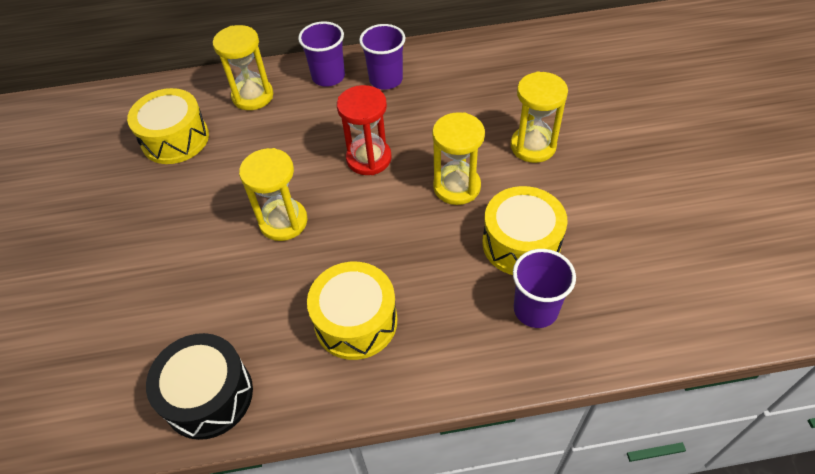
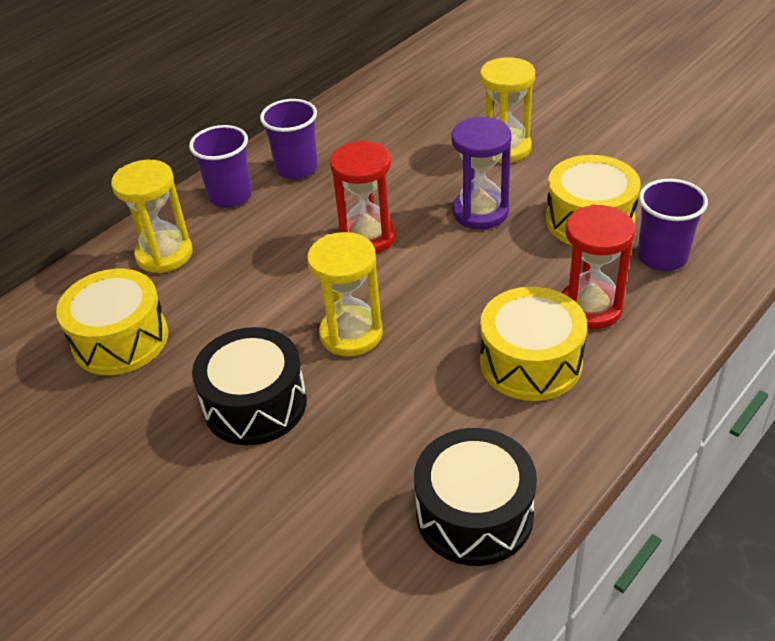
camera: 40 degrees left, 10 degrees down
yellow hourglass [432,112,485,205] -> purple hourglass [451,117,512,229]
none -> black drum [192,327,307,445]
none -> red hourglass [561,204,636,329]

